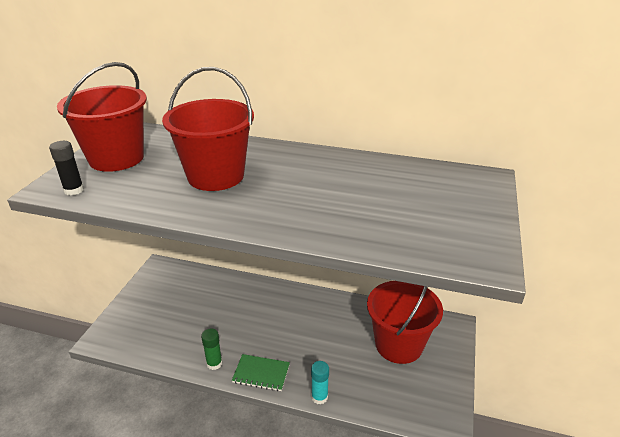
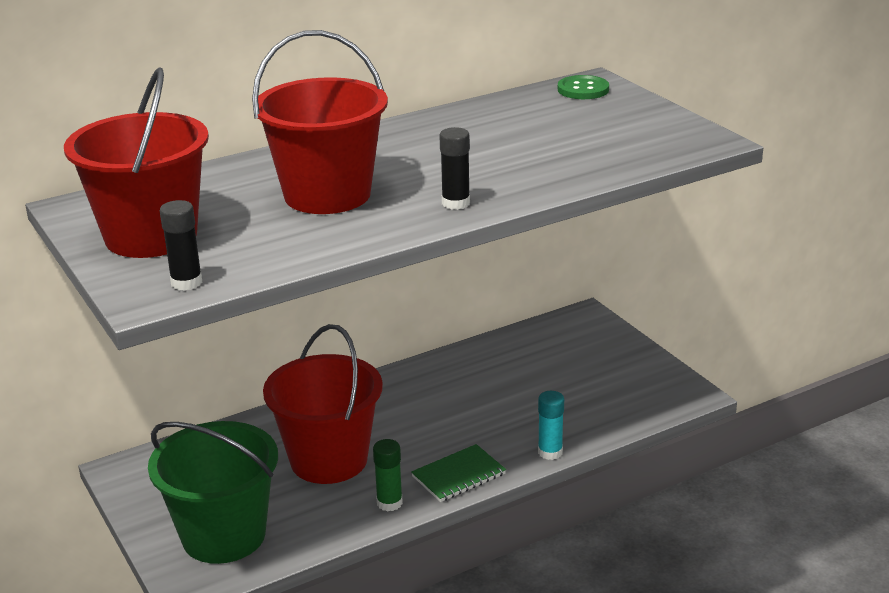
camera: 45 degrees left, 5 degrees down
red bucket [367,281,443,364] -> red bucket moved to [263,324,383,484]
none -> green bucket [148,421,278,564]
none -> black glue stick [439,127,470,210]
none -> green button [558,75,609,99]

